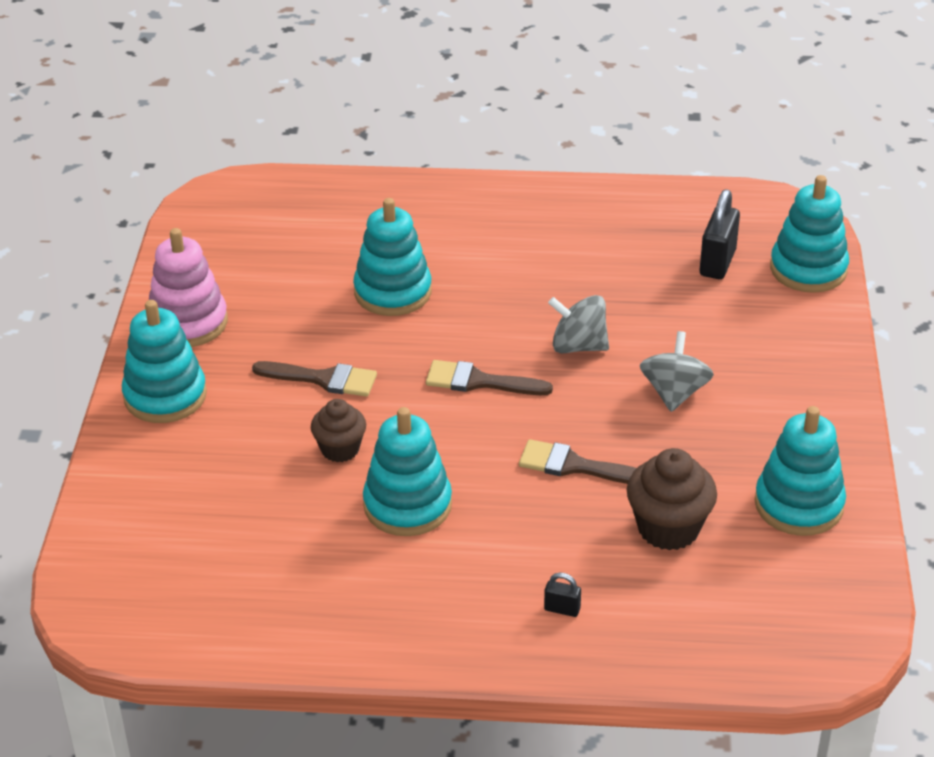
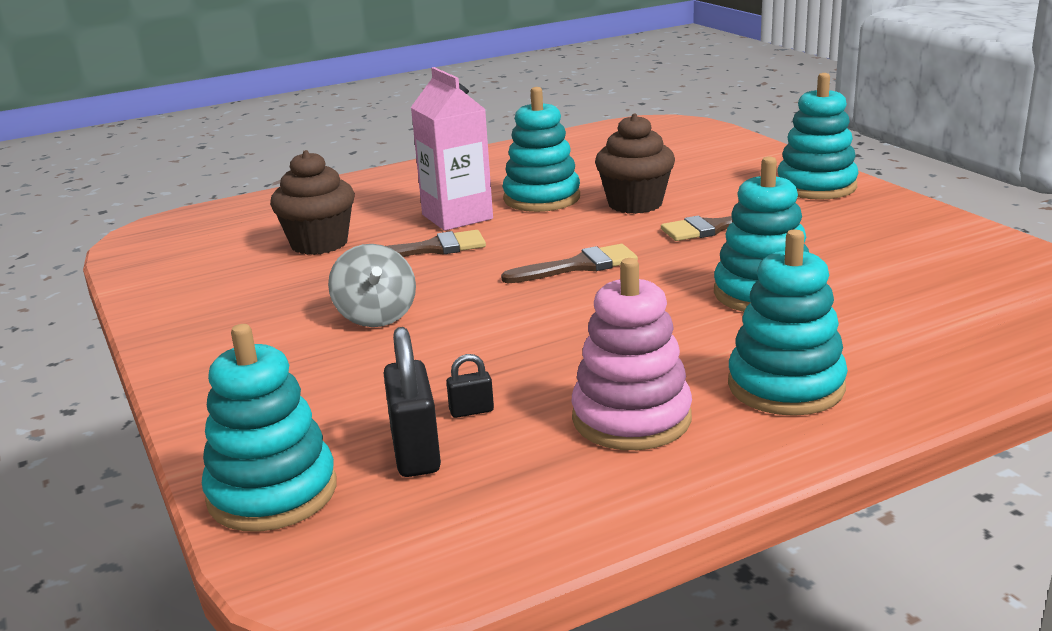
camera: 150 degrees right, 15 degrees down
pink stacking toy [149,228,228,347] -> pink stacking toy moved to [572,258,692,450]
brown cupcake [311,399,366,462] -> brown cupcake [595,114,675,214], size x1.53
black padlock [544,572,581,617] -> black padlock moved to [446,354,494,418]
grey spinning top [548,295,609,353] -> none
turquoise stacking toy [755,406,846,536] -> turquoise stacking toy moved to [728,230,848,416]
none -> pink carton [411,67,493,231]

